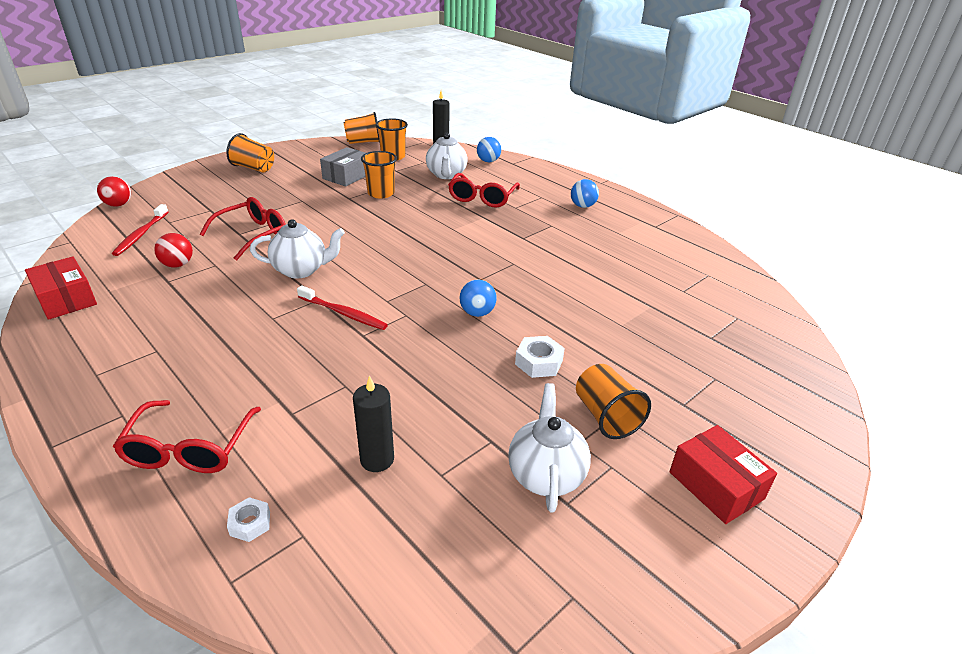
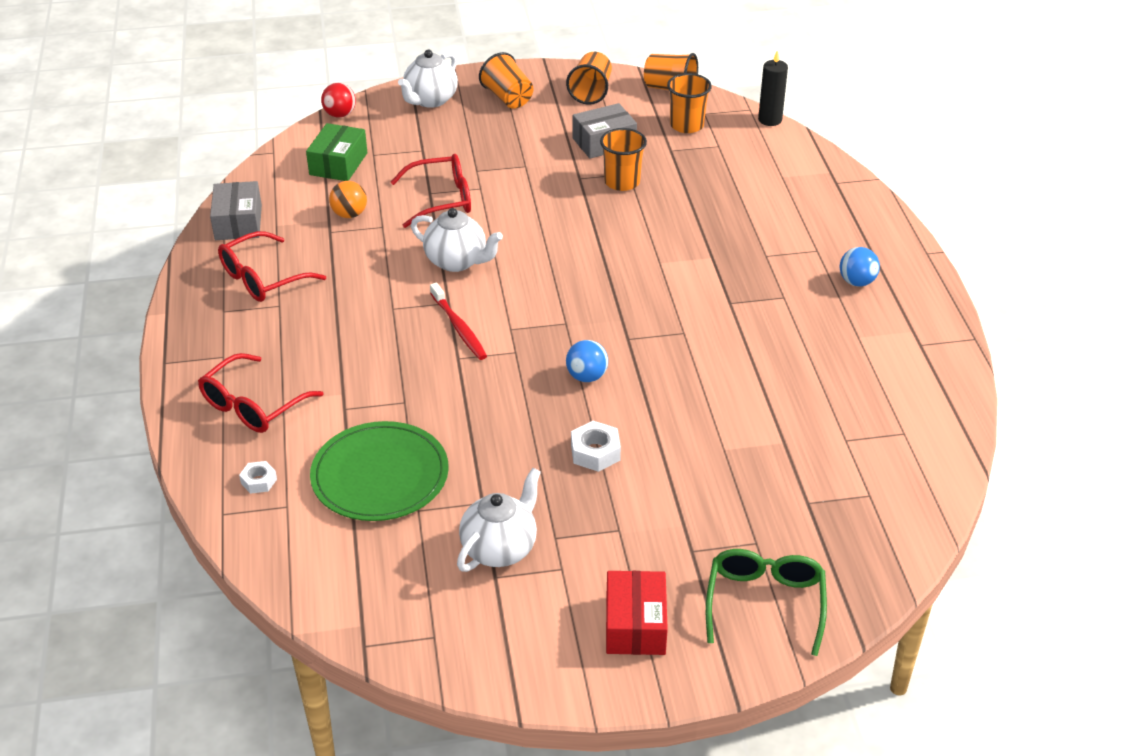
camera: 35 degrees right, 5 degrees up
red box [25,256,97,320] -> grey box [210,181,262,240]
red toothbrush [112,204,168,256] -> green box [306,123,367,181]
red ball [154,233,193,268] -> orange ball [329,181,367,218]
black candle [353,375,394,472] -> green plate [310,421,449,521]
white teapot [426,133,468,179] -> white teapot moved to [398,50,458,108]
red glasses [448,173,520,207] -> red glasses moved to [218,231,326,302]
blue ball [477,137,501,162] -> none
orange cup [576,364,651,439] -> orange cup moved to [566,52,612,105]
none -> green glasses [706,549,827,656]

